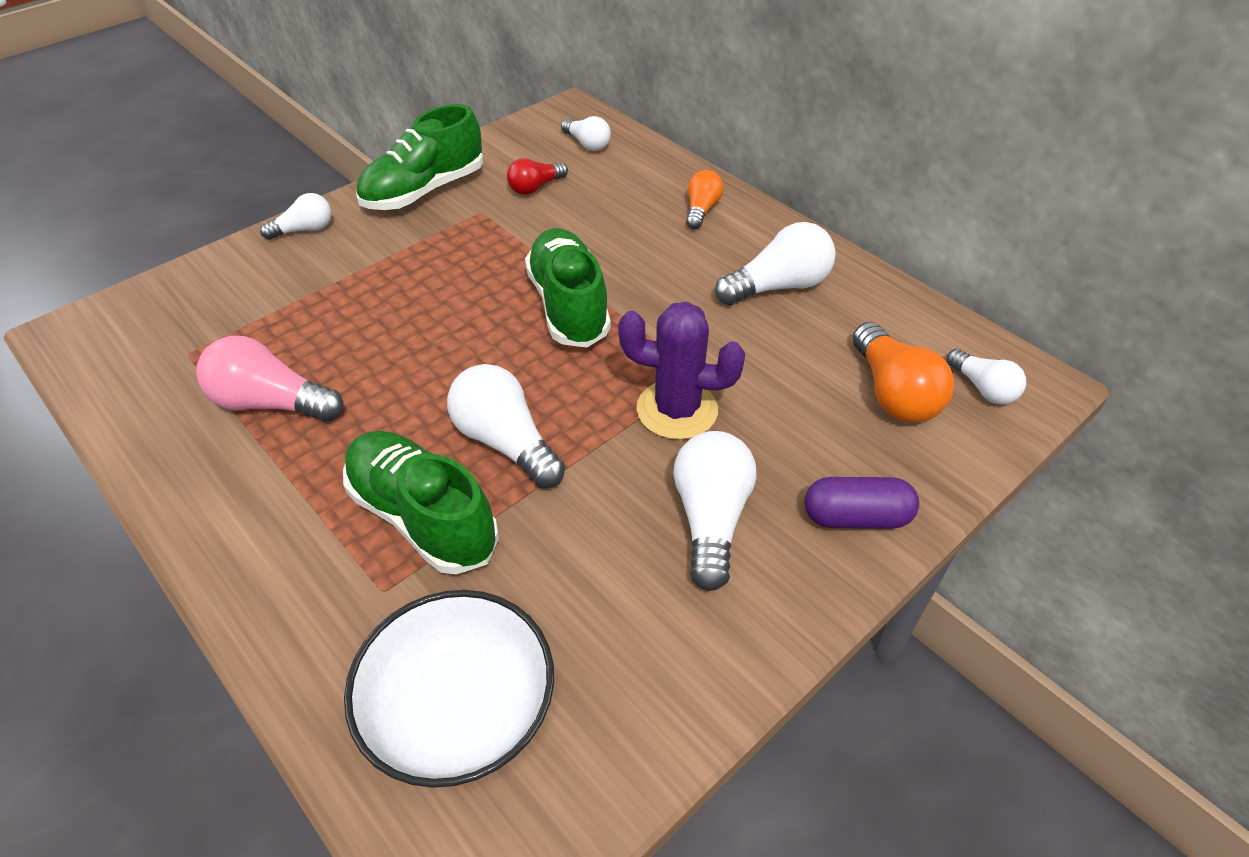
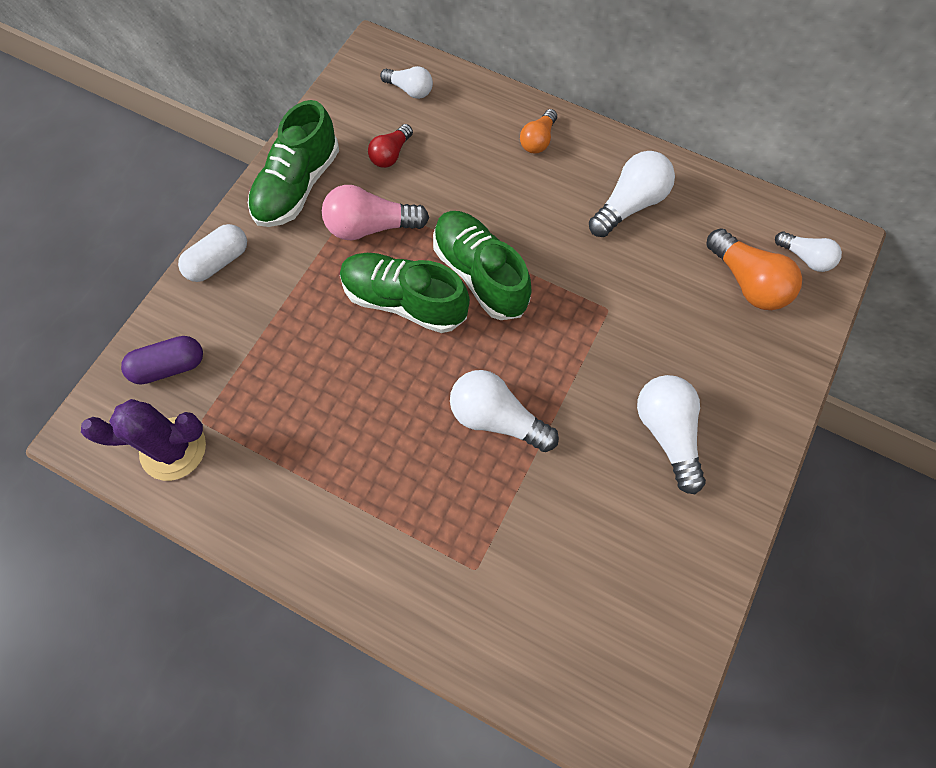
camera: 20 degrees left, 20 degrees up
pink light bulb [196,336,343,422] -> pink light bulb moved to [322,185,429,240]
white light bulb [260,193,331,240] -> white capsule [178,224,247,282]
green shoe [343,431,499,574] -> green shoe moved to [340,253,470,333]
white bowl [344,590,554,788] -> none
purple cactus [618,302,745,440] -> purple cactus moved to [81,399,206,481]
orange light bulb [686,170,724,229] -> orange light bulb turned 150 degrees counterclockwise [520,109,557,154]
purple capsule [805,477,919,529] -> purple capsule moved to [121,336,203,385]

